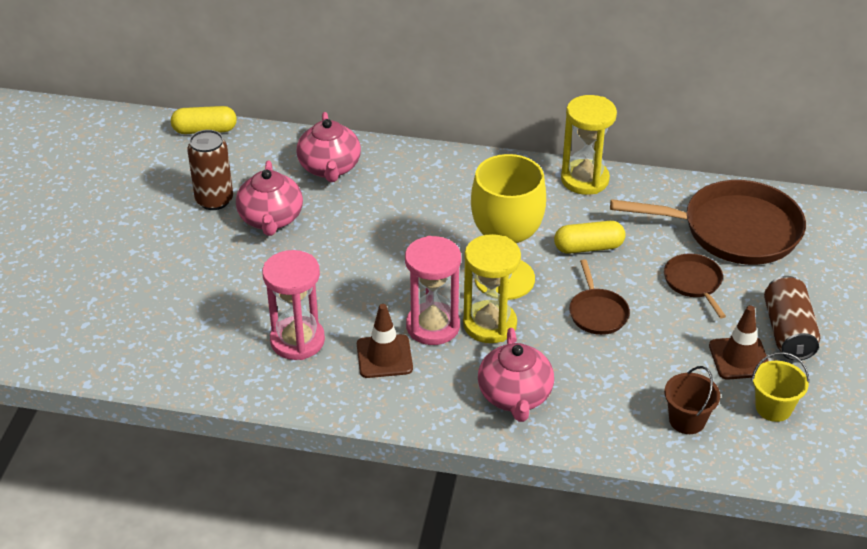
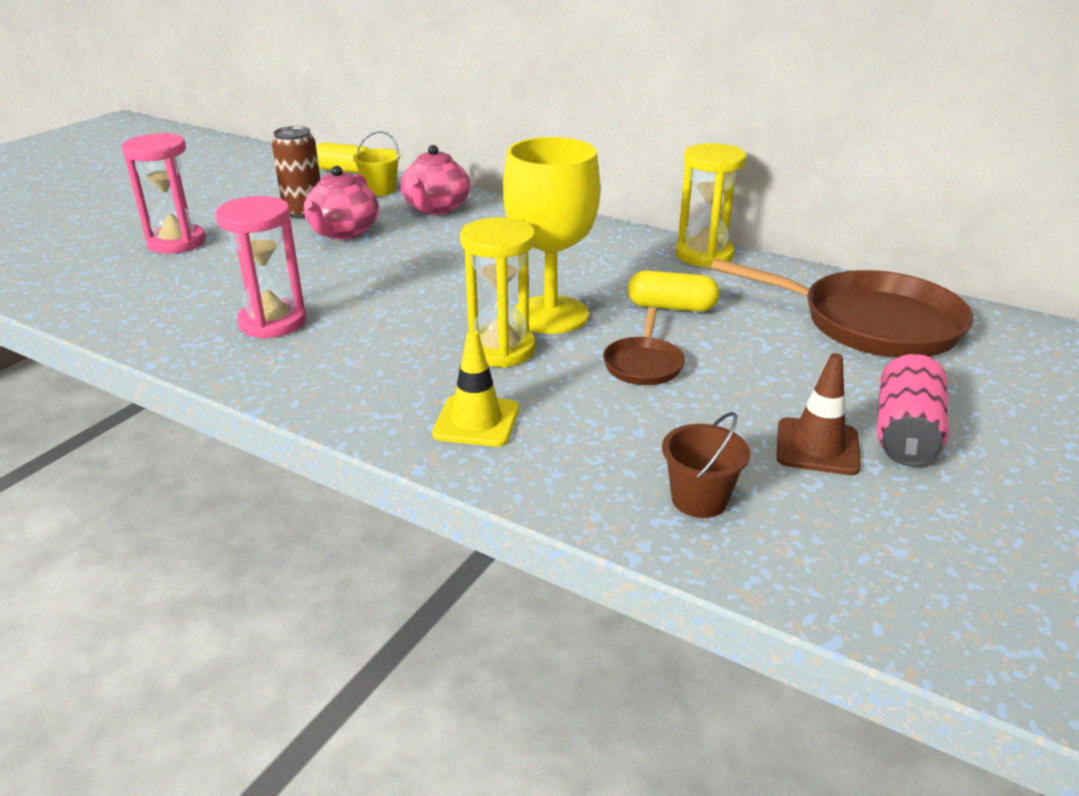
camera: 20 degrees right, 10 degrees down
brown traffic cone [357,304,413,378] -> none
pink hourglass [405,236,461,345] -> pink hourglass moved to [121,133,206,254]
pink teapot [478,328,554,422] -> yellow traffic cone [432,330,519,447]
brown pan [664,254,726,318] -> none
yellow bucket [752,352,809,422] -> yellow bucket moved to [353,131,401,196]
brown can [764,276,820,361] -> pink can [877,354,949,466]

